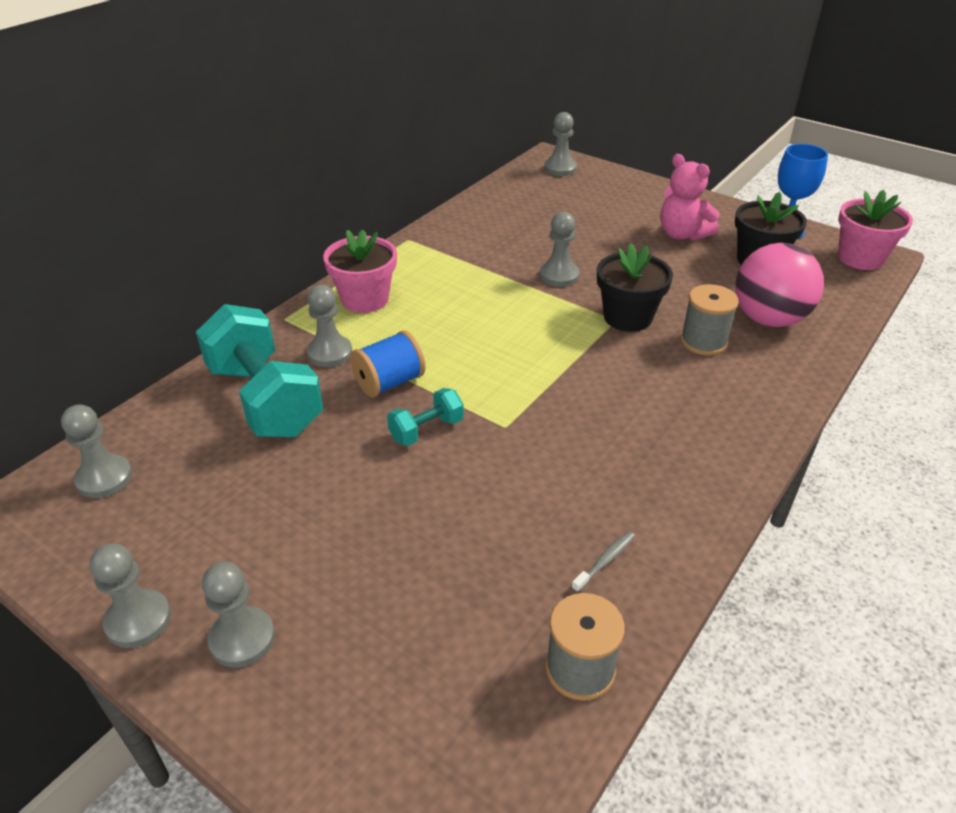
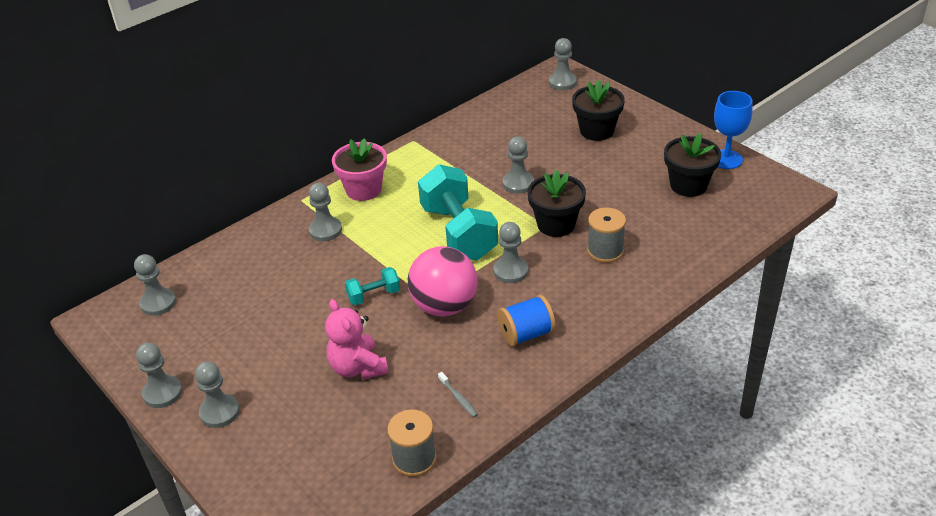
camera: 15 degrees right, 0 degrees up
turquoise dumbbell [196,304,323,437] -> turquoise dumbbell moved to [418,164,498,261]
blue spool [350,330,425,398] -> blue spool moved to [497,295,556,347]
grey toothbrush [571,531,635,593] -> grey toothbrush turned 90 degrees clockwise [438,372,478,417]
pink teddy bear [660,154,719,241] -> pink teddy bear moved to [325,299,388,379]
pink ball [735,243,824,327] -> pink ball moved to [408,246,478,316]
pink flower pot [838,190,913,270] -> none
none -> grey pawn [493,222,529,283]
none -> black flower pot [572,80,625,141]

